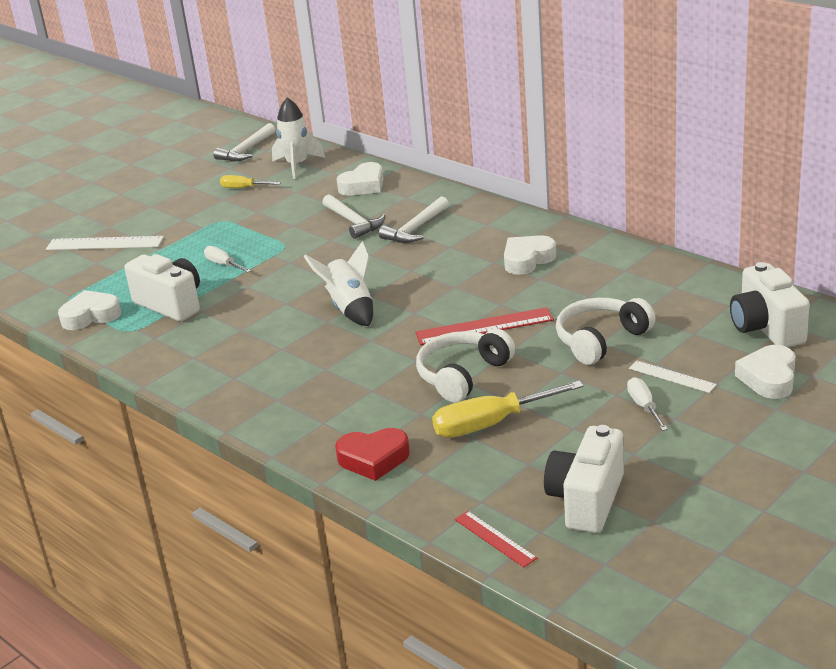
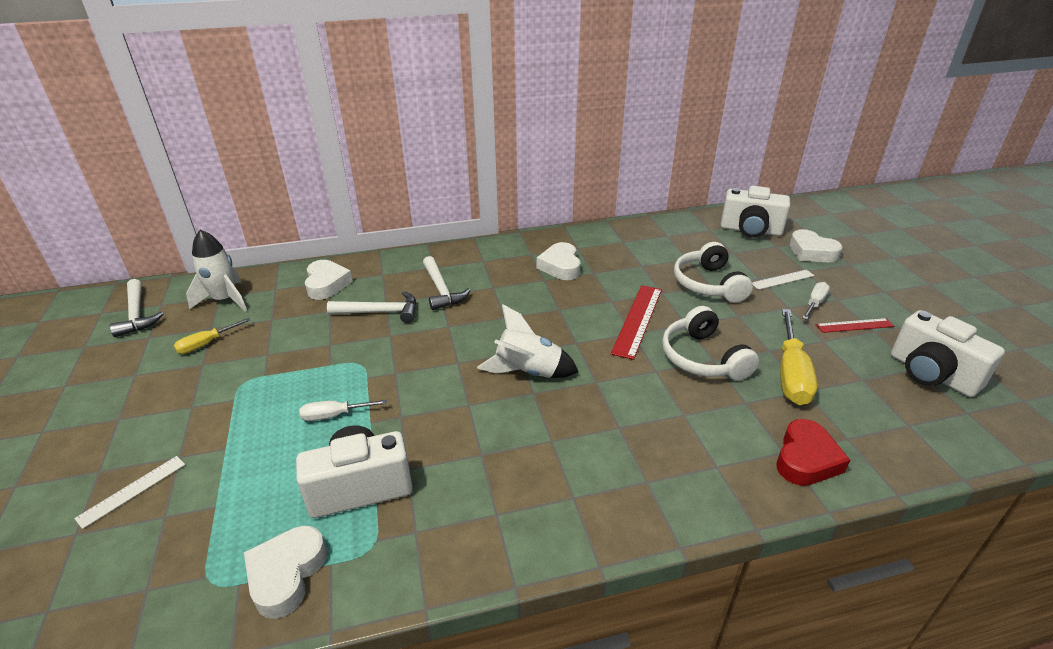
camera: 60 degrees left, 5 degrees up
white ruler [46,236,164,250] -> white ruler [74,456,185,529], size x0.60
red ruler [455,511,537,568] -> red ruler moved to [816,318,894,333]
white screwdriver [627,377,668,431] -> white screwdriver turned 105 degrees clockwise [802,282,830,320]

